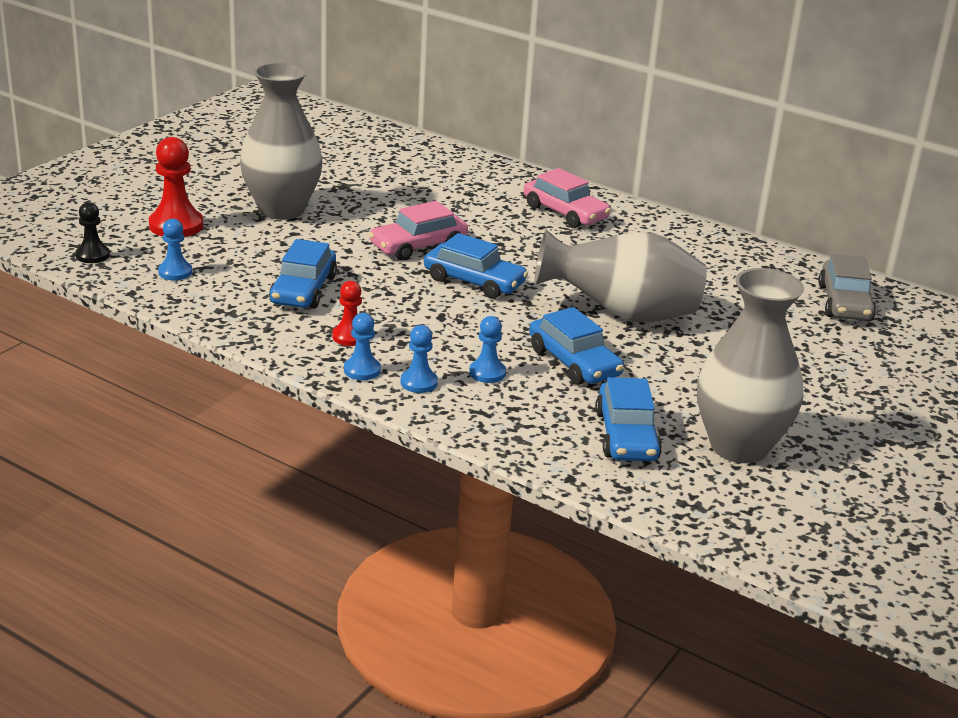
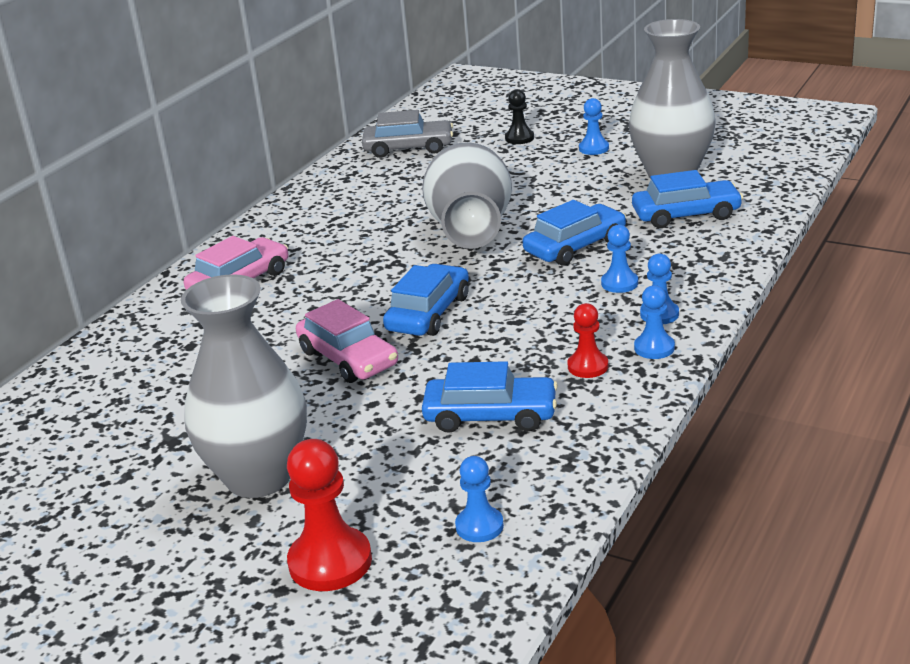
camera: 90 degrees left, 0 degrees up
black pawn [75,202,110,263] -> black pawn moved to [505,89,534,144]
none -> blue pawn [579,98,609,155]

